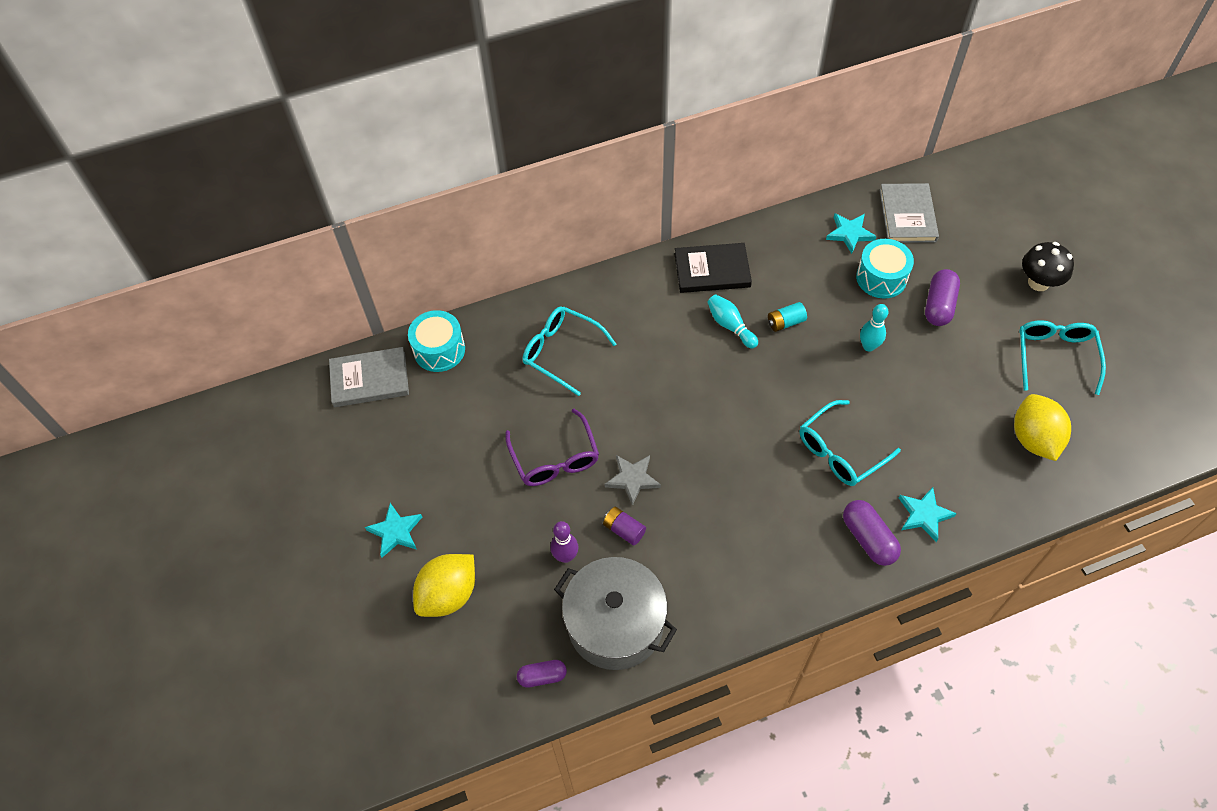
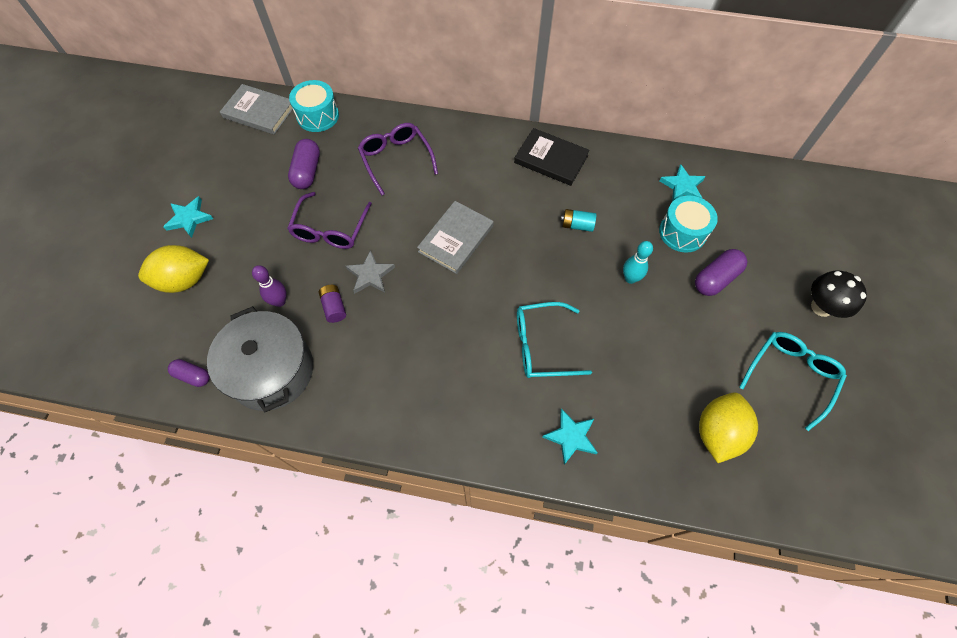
camera: 30 degrees right, 5 degrees up
turquoise glasses [523,306,616,396] -> purple glasses [358,123,438,195]
turquoise bowling pin [707,295,758,349] -> none
purple capsule [843,500,901,566] -> purple capsule moved to [288,139,320,189]
grey book [879,183,939,243] -> grey book moved to [417,201,494,274]

